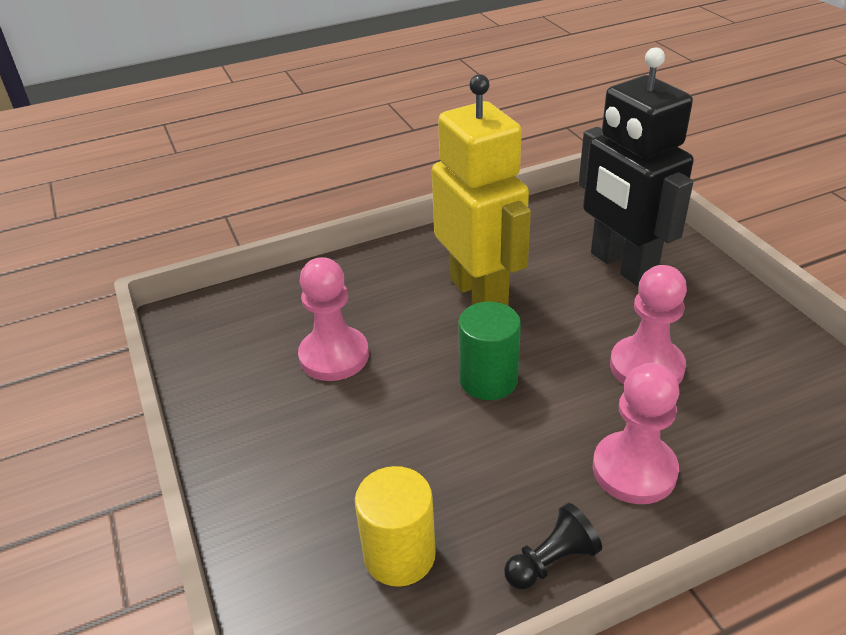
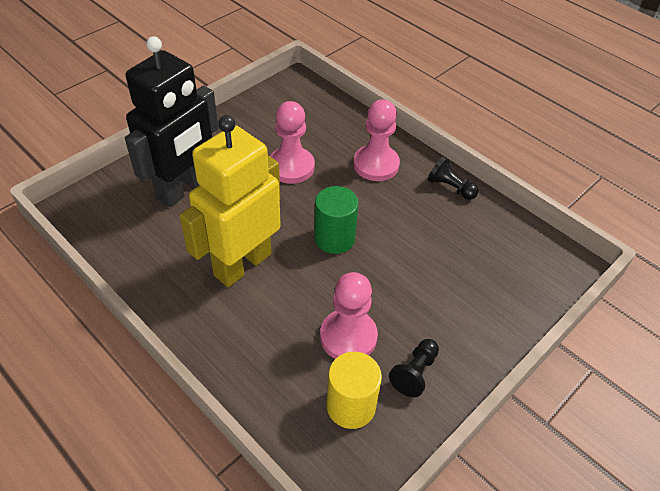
camera: 115 degrees left, 10 degrees up
yellow cylinder [355,466,436,587] -> yellow cylinder moved to [327,352,382,429]
none -> black pawn [389,339,439,397]

